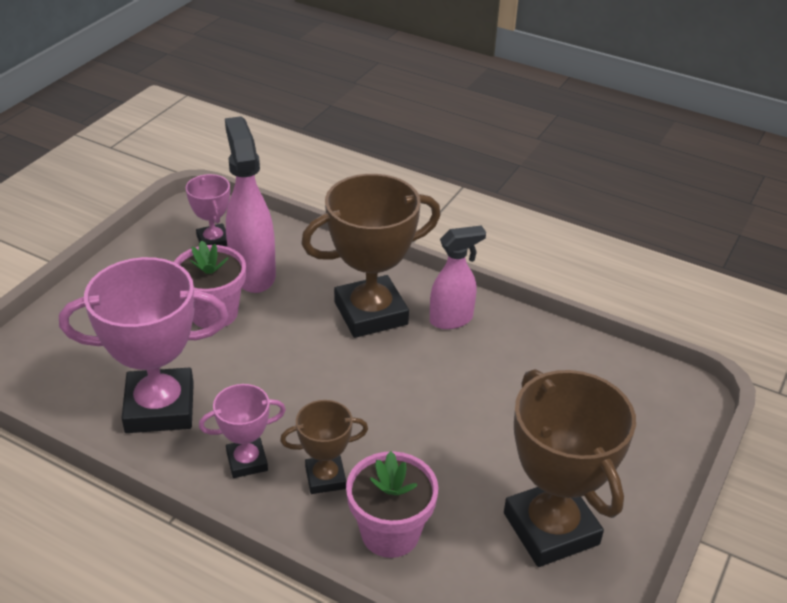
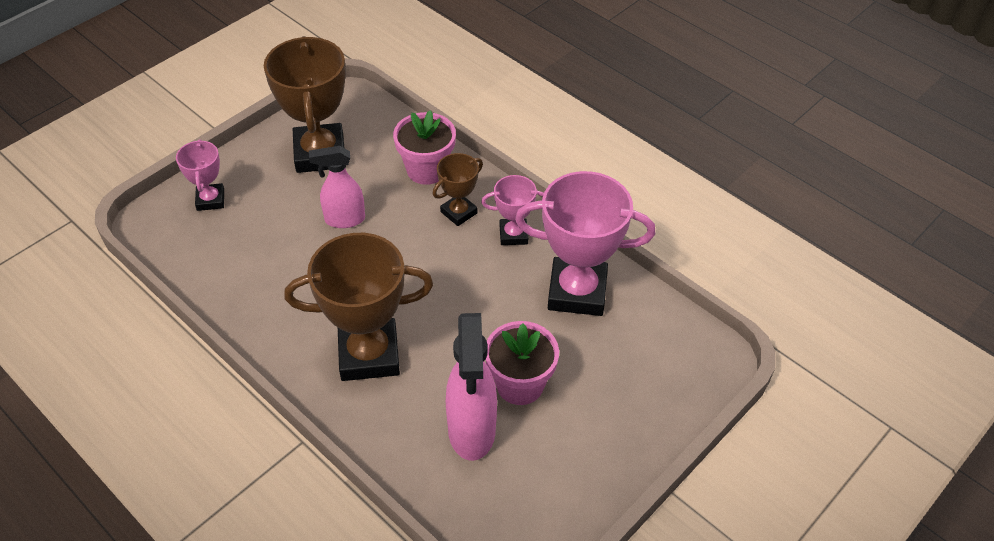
camera: 165 degrees left, 10 degrees up
pink trophy [186,174,230,247] -> pink trophy moved to [176,139,224,211]
brown trophy [280,400,368,494] -> brown trophy turned 45 degrees counterclockwise [433,153,483,226]
pink spray bottle [430,226,486,329] -> pink spray bottle moved to [309,146,365,228]

